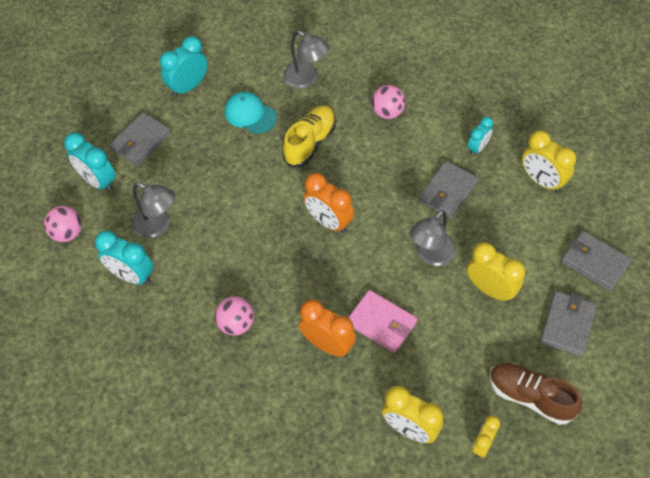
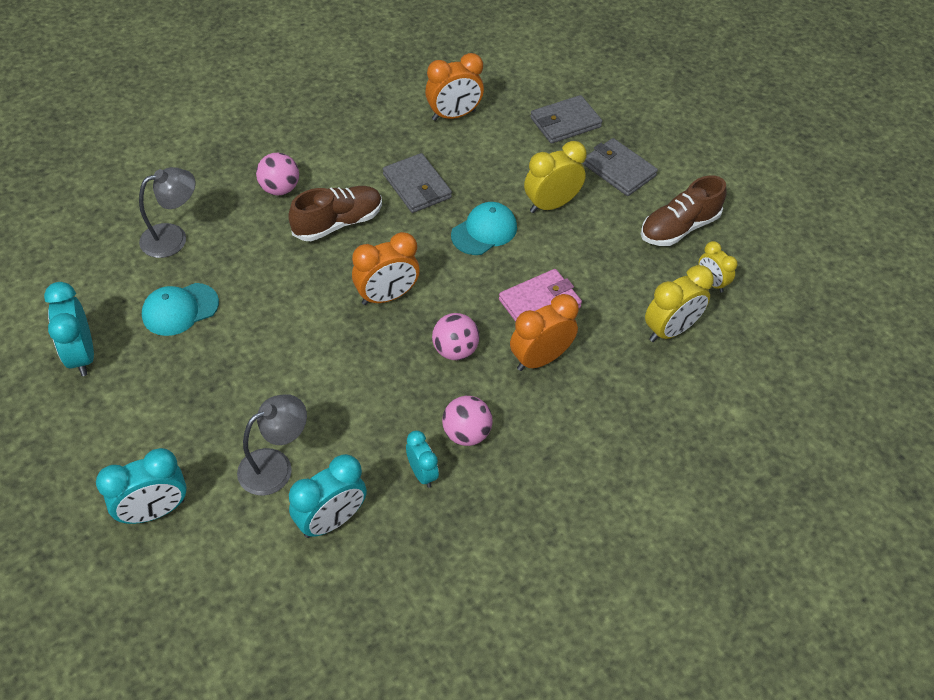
camera: 70 degrees left, 5 degrees down
pink ball [44,206,82,242] -> pink ball moved to [432,313,479,360]
grey wallet [109,112,171,166] -> none
yellow shoe [283,106,336,167] -> none
grey lamp [410,210,456,266] -> turquoise cap [451,202,517,255]
turquoise clock [468,117,493,156] -> turquoise clock moved to [406,431,439,488]
yellow clock [522,131,576,193] -> orange clock [425,53,484,121]
none -> brown shoe [288,186,382,241]

